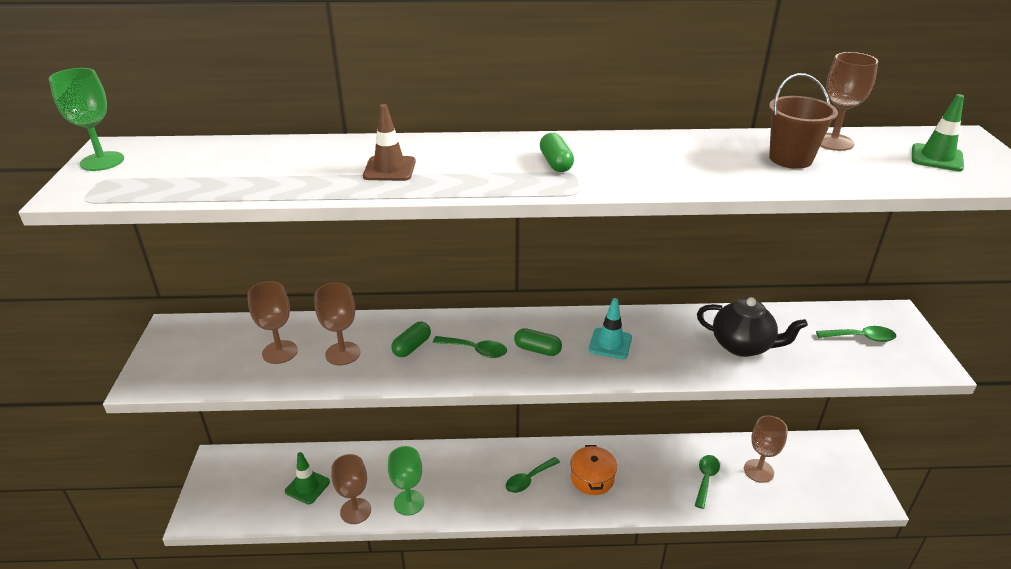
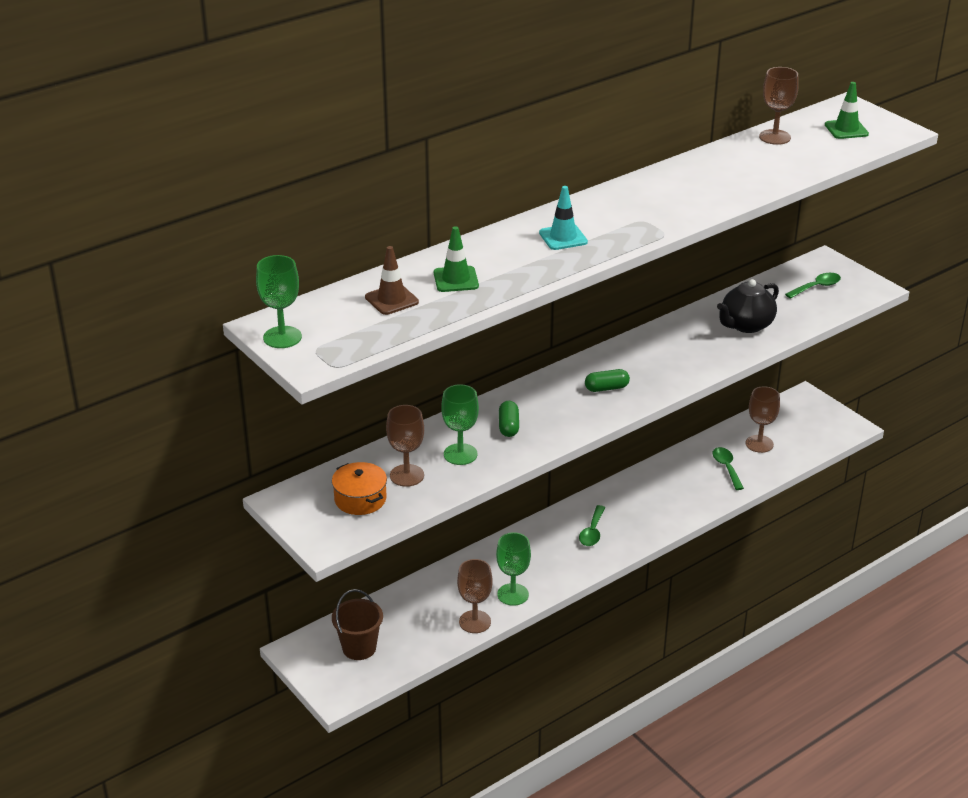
camera: 35 degrees left, 0 degrees up
green traffic cone [285,452,330,504] -> green traffic cone moved to [434,226,479,292]
brown goblet [315,282,360,365] -> green goblet [441,384,479,465]
brown traffic cone [363,104,416,181] -> brown traffic cone moved to [365,246,419,315]
green spoon [433,336,507,358] -> none
green capsule [540,133,574,172] -> none
orange pot [571,445,617,495] -> orange pot moved to [332,462,387,515]
turquoise traffic cone [589,298,632,359] -> turquoise traffic cone moved to [539,186,588,250]
black teapot [697,297,808,357] -> black teapot turned 150 degrees clockwise [717,279,779,333]
brown bucket [769,73,838,169] -> brown bucket moved to [332,589,383,660]

